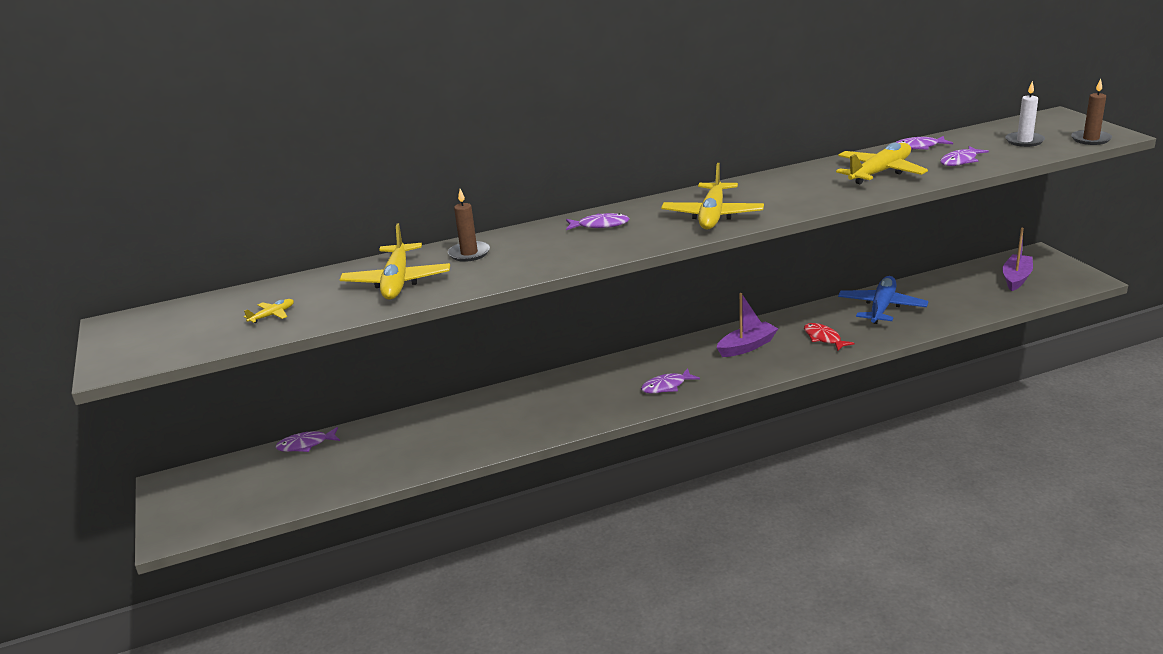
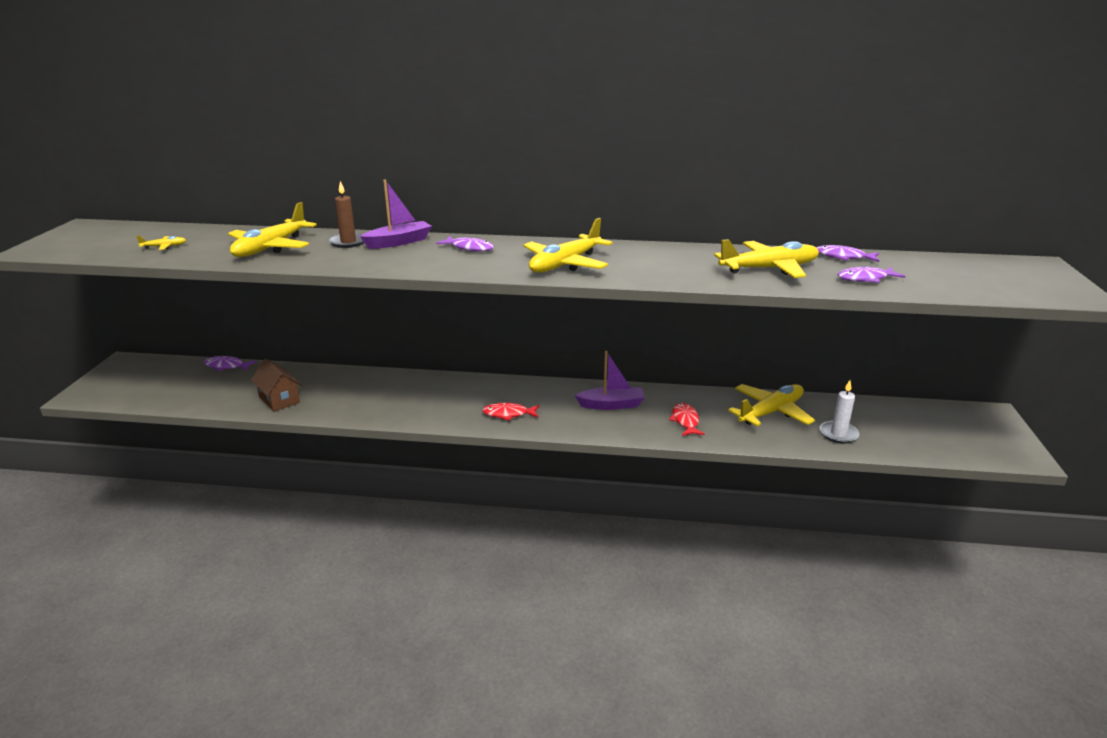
camera: 25 degrees right, 0 degrees up
purple fish [641,368,700,394] -> red fish [482,403,539,421]
blue plane [838,276,929,324] -> yellow plane [728,384,815,426]
purple boat [1002,228,1033,291] -> purple boat moved to [360,180,432,249]
white candle [1005,81,1045,147] -> white candle moved to [819,380,859,443]
brown candle [1071,79,1112,145] -> none
none -> brown house [251,359,302,412]

